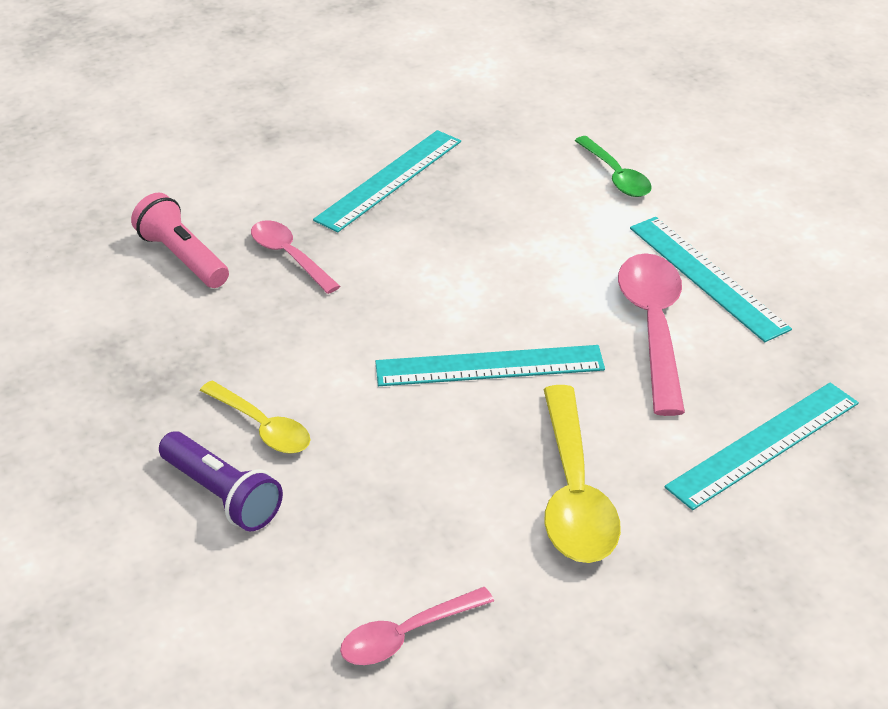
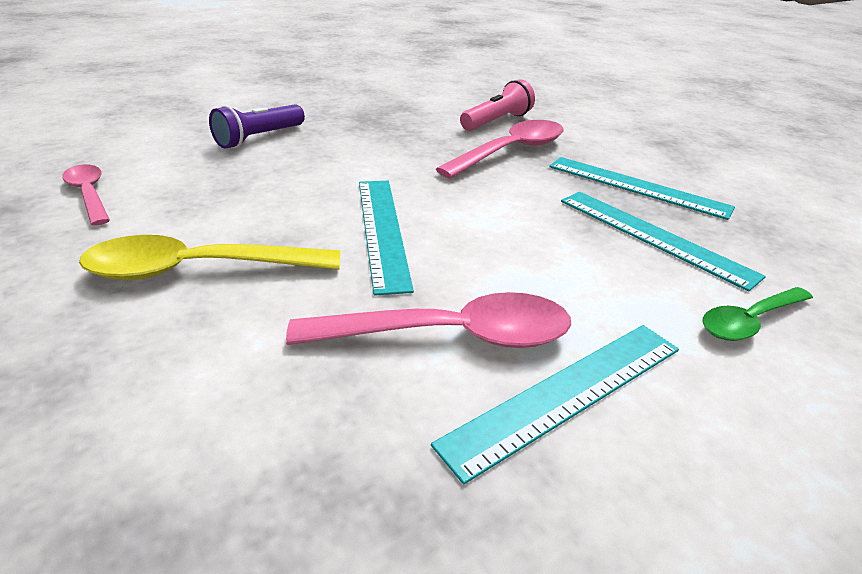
camera: 85 degrees right, 5 degrees down
yellow spoon [200,381,310,454] -> none
pink spoon [251,220,340,294] -> pink spoon [436,120,563,179], size x1.65
turquoise ruler [665,383,859,510] -> turquoise ruler moved to [561,192,766,292]

